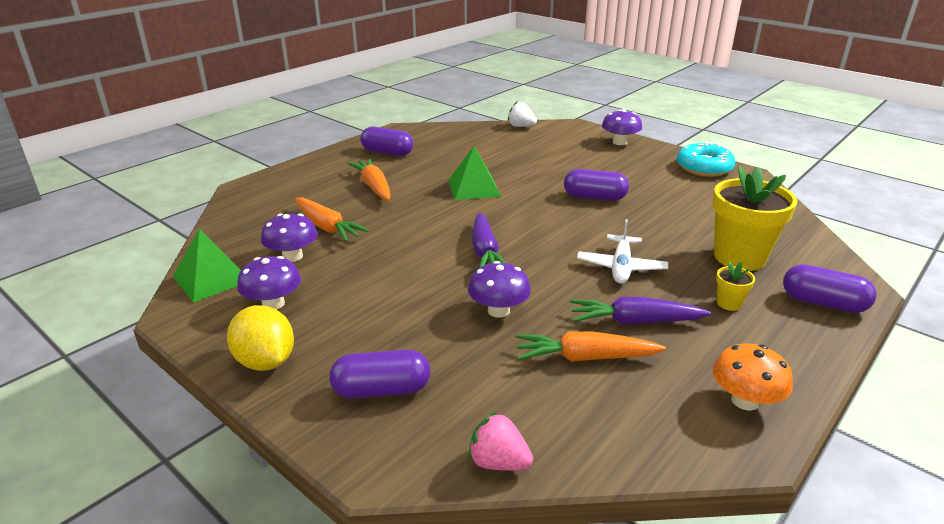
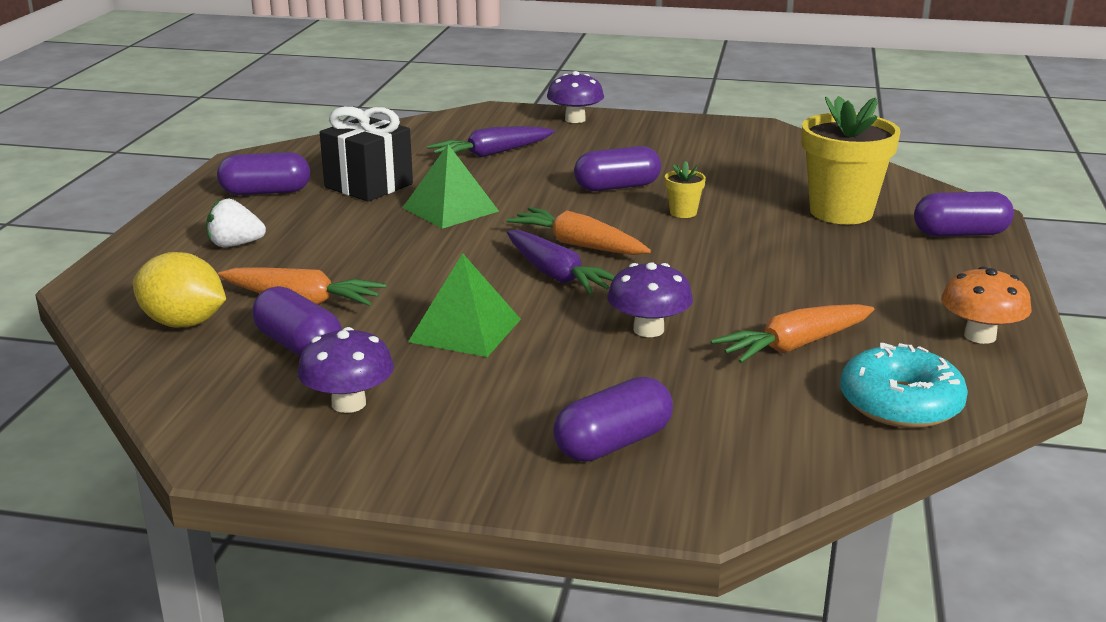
camera: 30 degrees left, 5 degrees down
green pyramid [173,228,241,302] -> green pyramid moved to [408,253,521,357]
yellow lemon [227,305,294,371] -> yellow lemon moved to [133,252,226,328]
purple mushroom [261,214,318,262] -> purple capsule [252,286,342,357]
orange carrot [347,159,390,201] -> orange carrot moved to [506,207,651,255]
pink strawberry [468,411,533,471] -> none
white strawberry [508,102,537,127] -> white strawberry moved to [207,199,266,247]
purple carrot [570,297,711,324] -> purple carrot moved to [427,126,555,158]
white plane [577,219,668,284] -> none
turquoise donut [677,142,736,177] -> turquoise donut moved to [840,343,968,428]
yellow flower pot [716,262,755,311] -> yellow flower pot moved to [665,161,706,218]
none -> black gift [320,106,413,202]

